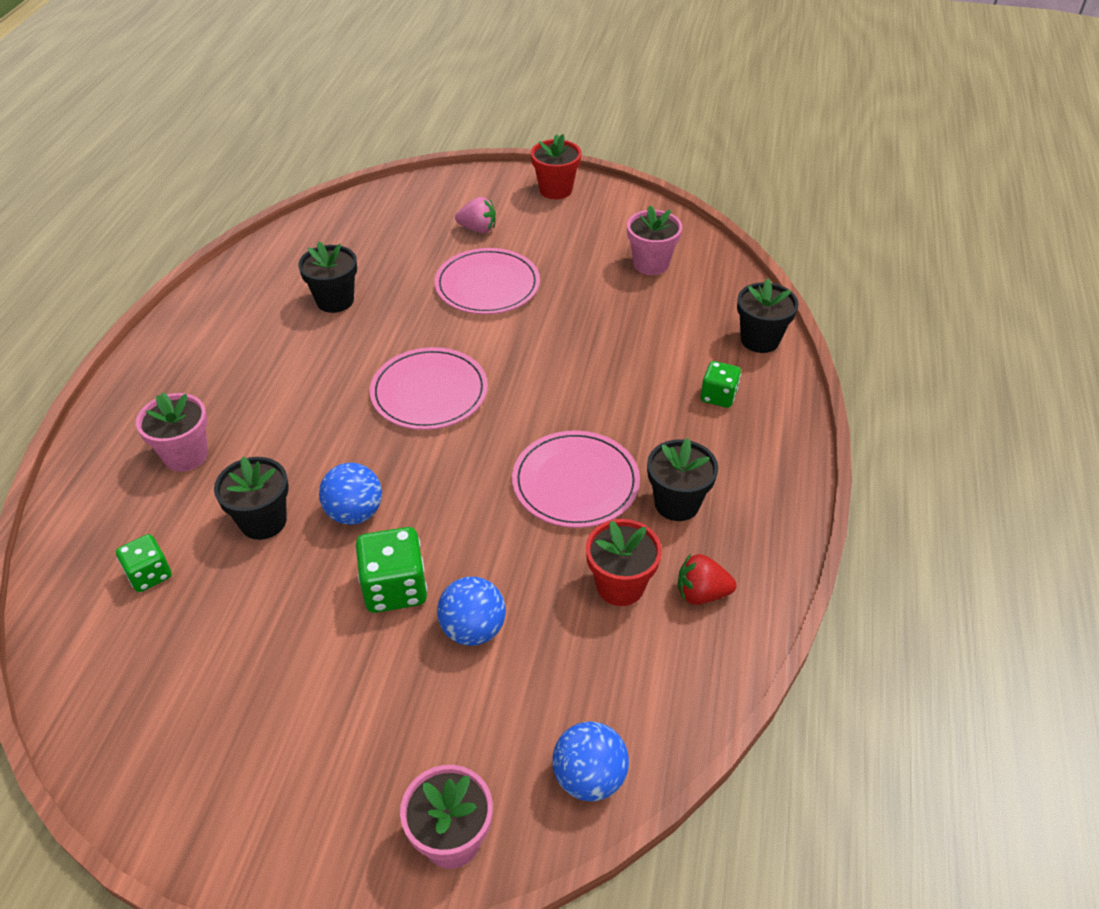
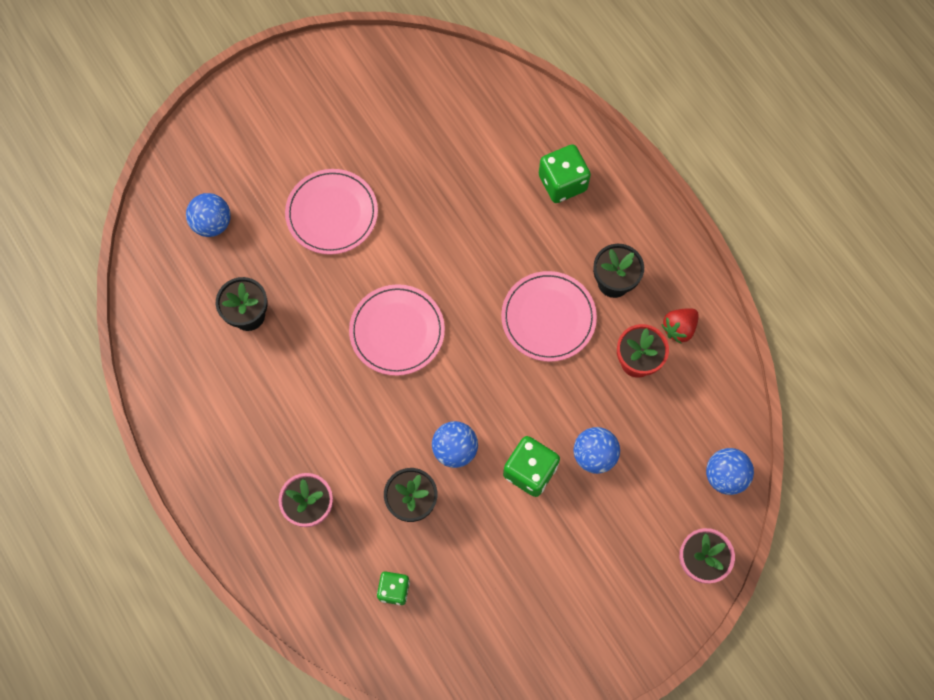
camera: 45 degrees left, 25 degrees up
pink strawberry [455,197,496,233] -> none
red flower pot [531,134,582,199] -> none
pink flower pot [627,205,682,275] -> none
green dice [700,361,741,408] -> green dice [539,144,591,203], size x1.58
black flower pot [737,278,799,353] -> none
none -> blue ball [186,193,231,237]

